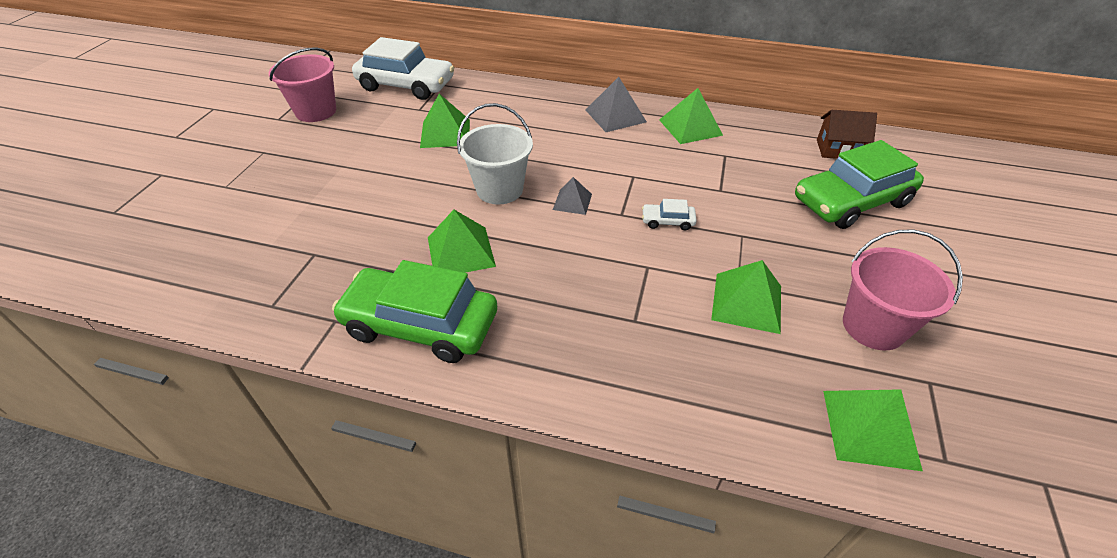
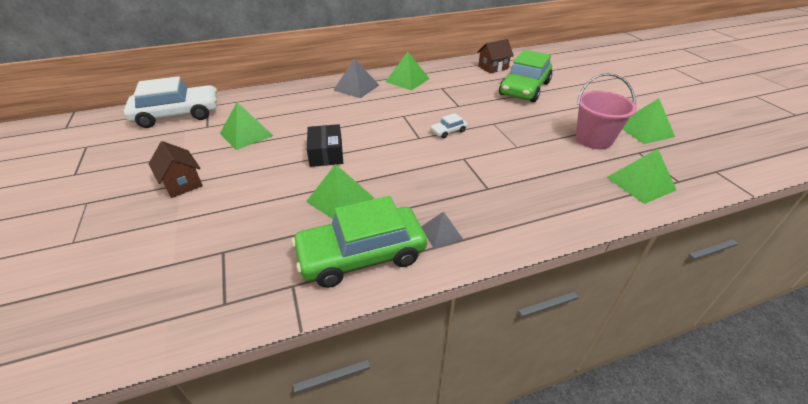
camera: 35 degrees left, 5 degrees down
pink bucket [269,48,336,122] -> none
white bucket [457,103,533,205] -> black box [307,124,343,167]
grey pyramid [553,177,592,215] -> grey pyramid moved to [421,211,464,249]
green pyramid [711,260,781,334] -> green pyramid moved to [623,98,675,144]
none -> brown house [148,141,203,198]

